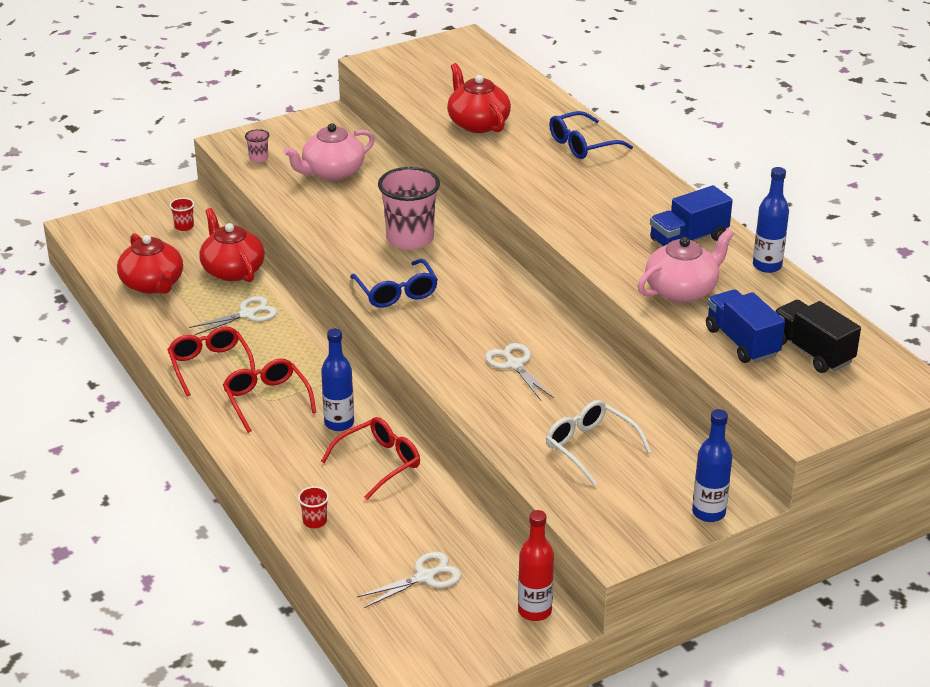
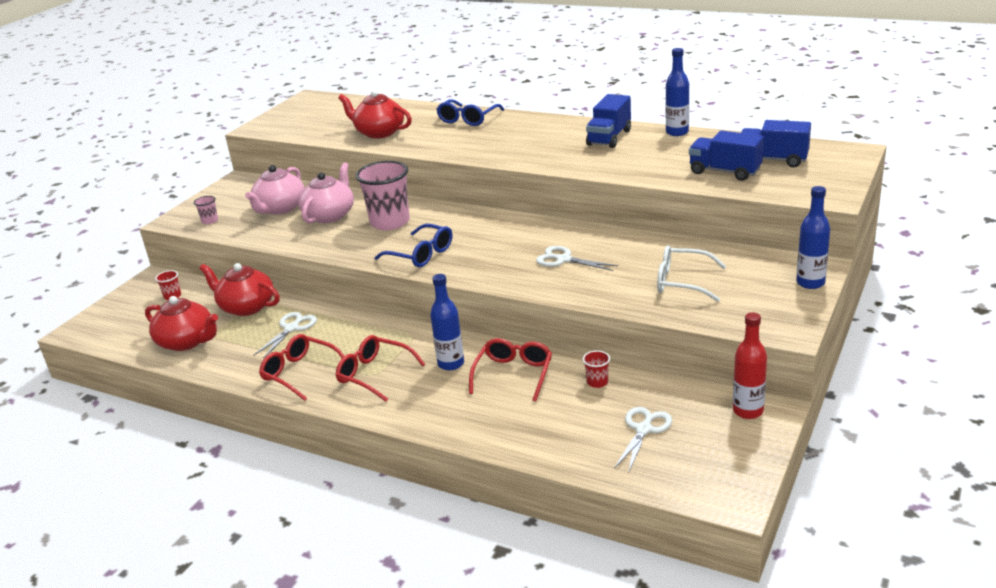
camera: 30 degrees left, 5 degrees down
red cup [298,486,329,528] -> red cup moved to [583,350,610,388]
pink teapot [638,228,734,303] -> pink teapot moved to [298,162,354,223]
black truck [775,300,861,373] -> blue truck [741,120,811,168]

